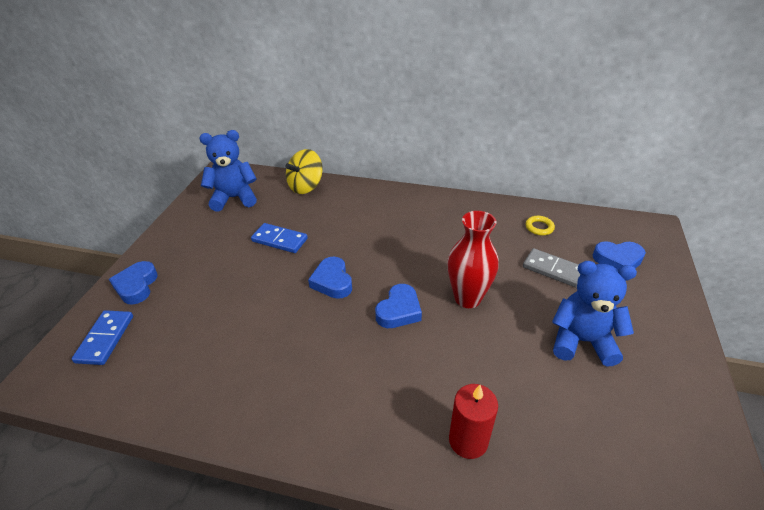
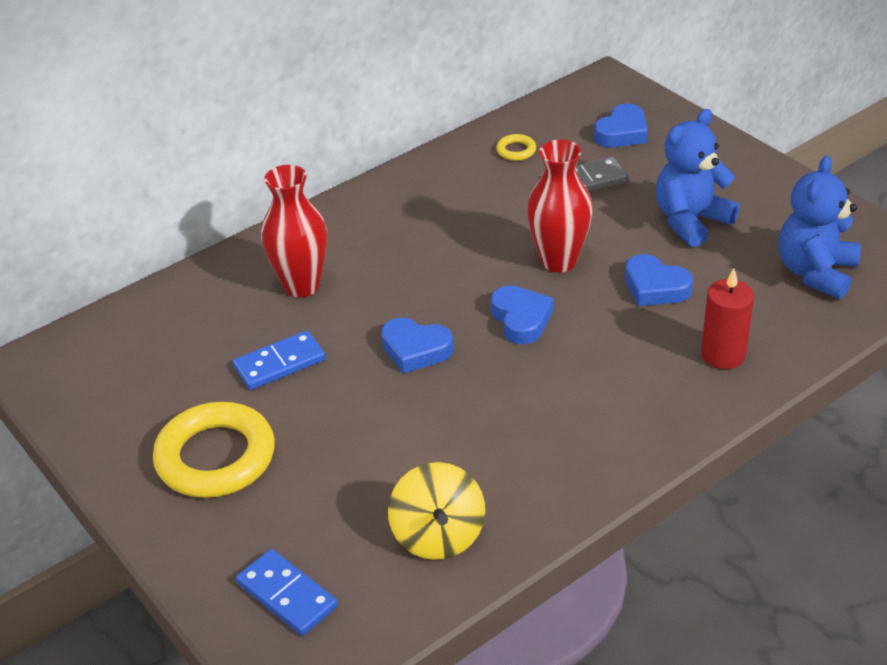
camera: 50 degrees left, 0 degrees up
blue heart [109,261,158,305] -> blue heart moved to [625,254,693,306]
blue teddy bear [199,130,257,211] -> blue teddy bear moved to [779,156,861,299]
yellow spinning top [285,149,323,194] -> yellow spinning top moved to [388,462,485,560]
none -> yellow ring [153,402,275,498]
none -> red vase [261,165,327,298]

